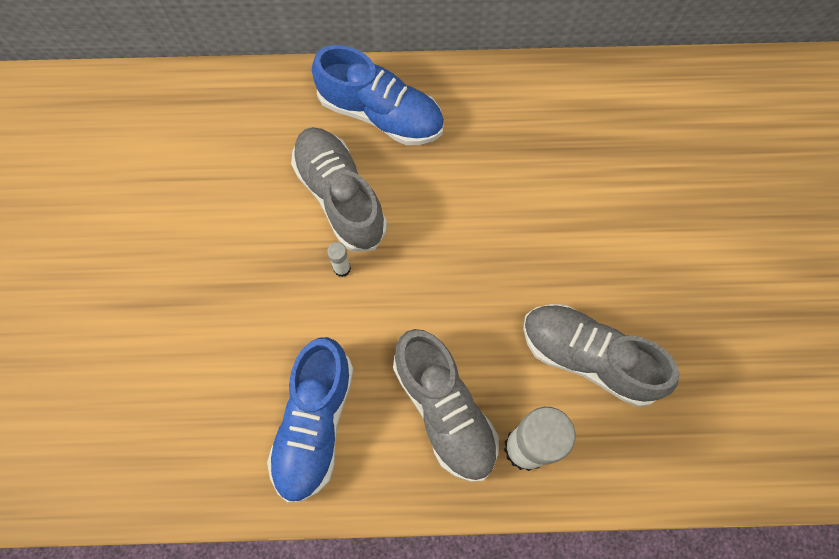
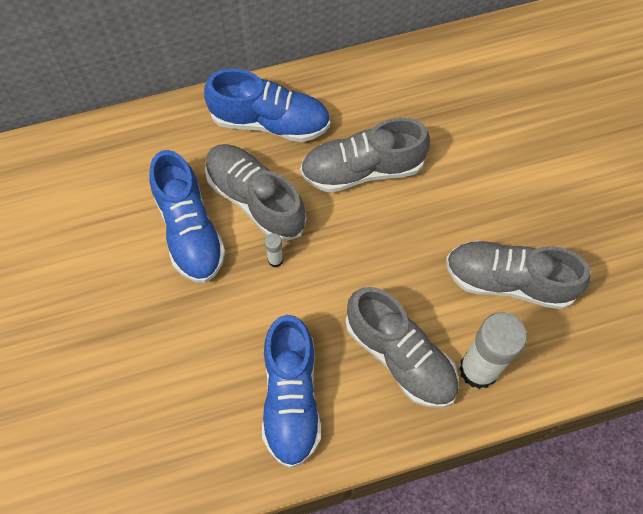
camera: 15 degrees left, 5 degrees down
none -> blue shoe [149,150,226,283]
none -> grey shoe [300,118,430,193]

